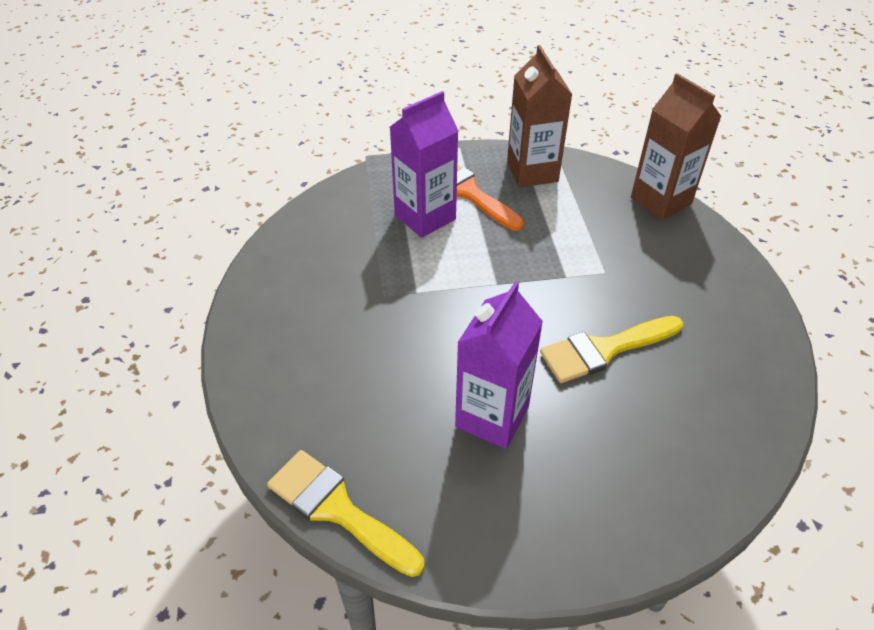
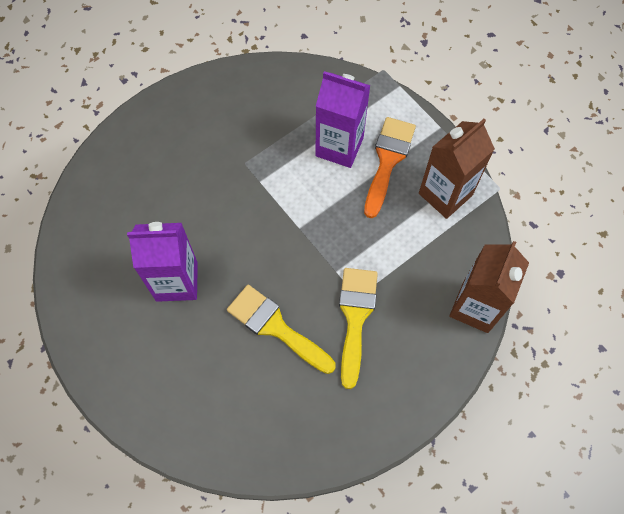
camera: 60 degrees right, 20 degrees up
yellow brush [267,450,424,577] -> yellow brush moved to [339,268,378,389]

